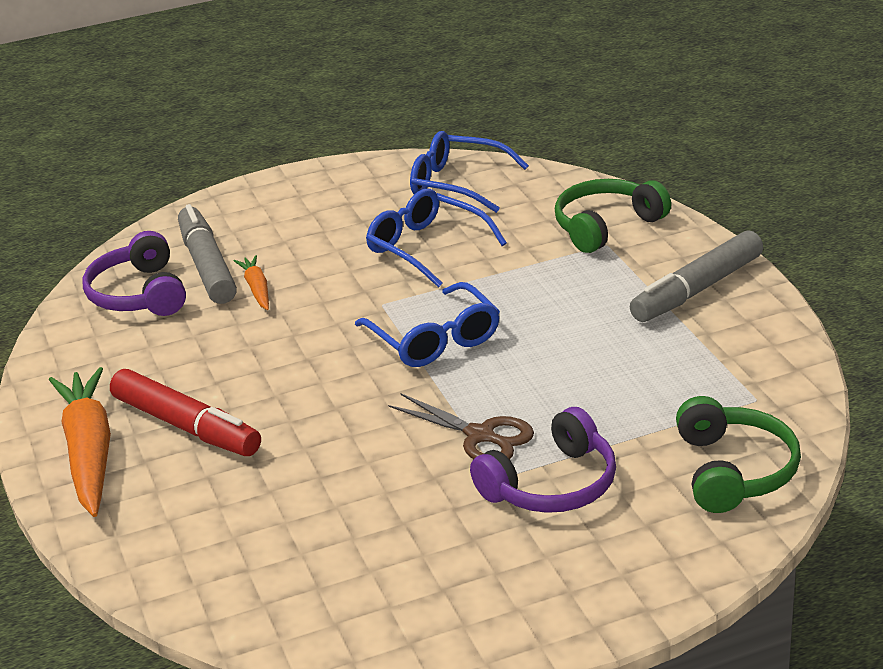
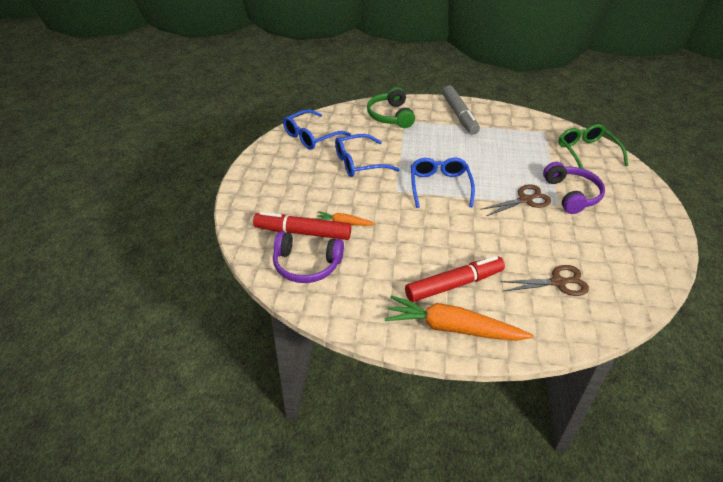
camera: 65 degrees left, 10 degrees up
grey marker [178,204,237,304] -> red marker [253,212,351,240]
blue glasses [355,282,500,367] -> blue glasses turned 90 degrees counterclockwise [411,158,475,208]
green headphones [676,396,801,513] -> green glasses [558,124,628,169]
none -> brown scissors [500,265,589,296]

